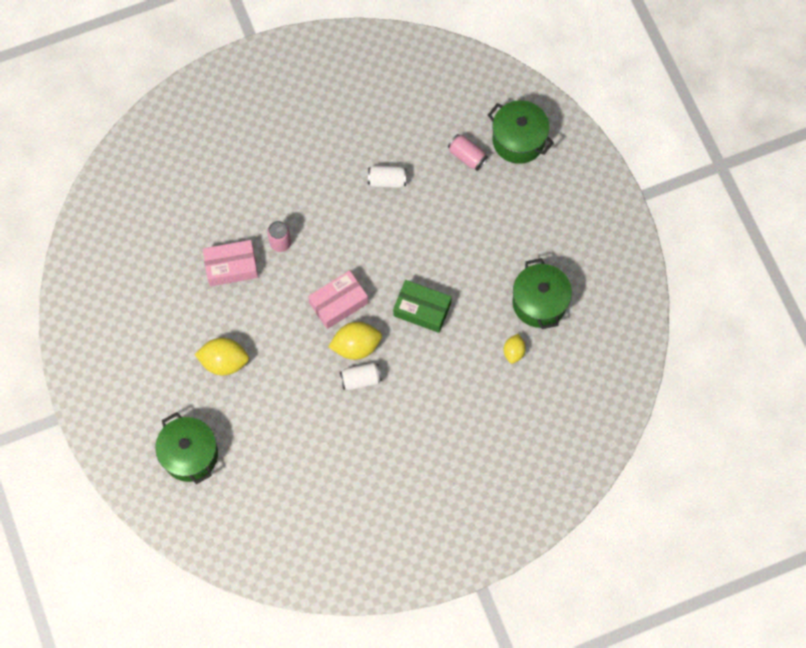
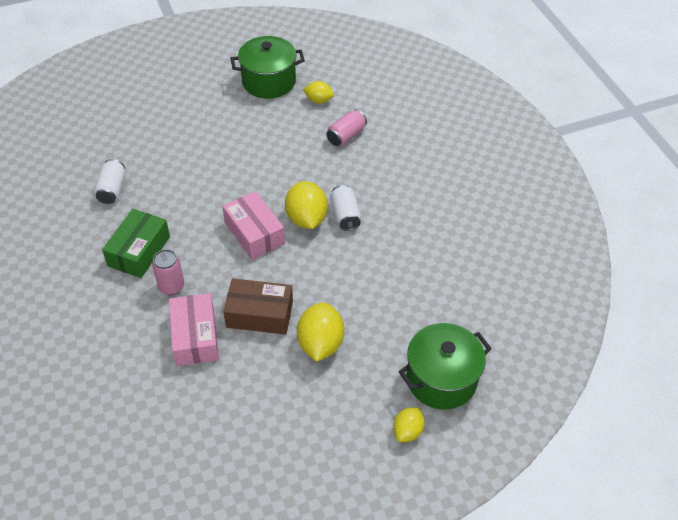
camera: 90 degrees left, 20 degrees down
green box [393,280,452,333] -> green box moved to [102,209,170,278]
pink can [448,134,488,171] -> pink can moved to [326,109,367,146]
green pot [488,100,554,164] -> none
none -> brown box [223,278,293,335]
none -> yellow lemon [393,407,425,442]

